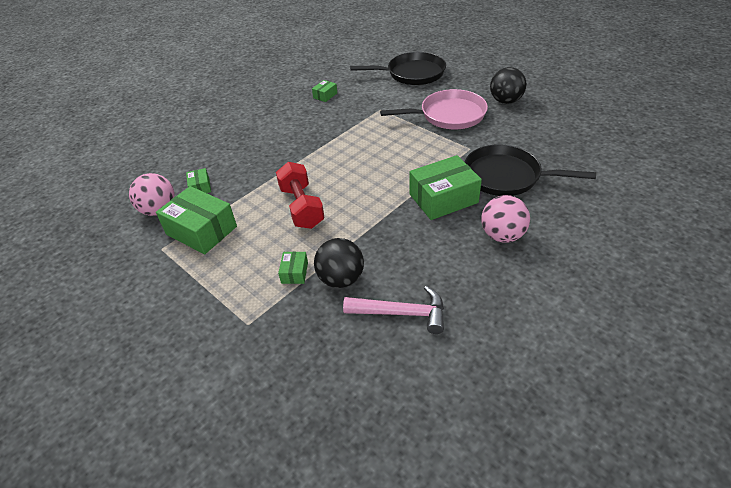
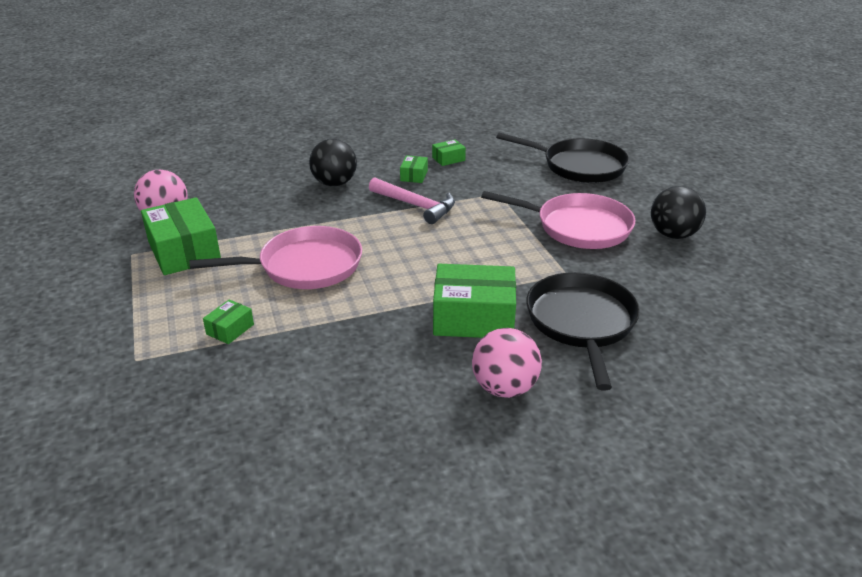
camera: 25 degrees right, 10 degrees down
green box [186,168,211,193] -> green box moved to [400,155,428,183]
red dumbbell [276,162,325,229] -> pink pan [190,226,362,289]
black ball [314,238,364,288] -> black ball moved to [309,139,357,186]
pink hammer [343,286,444,334] -> pink hammer moved to [369,177,455,224]
black pan [465,144,596,196] -> black pan turned 45 degrees clockwise [526,272,640,391]

